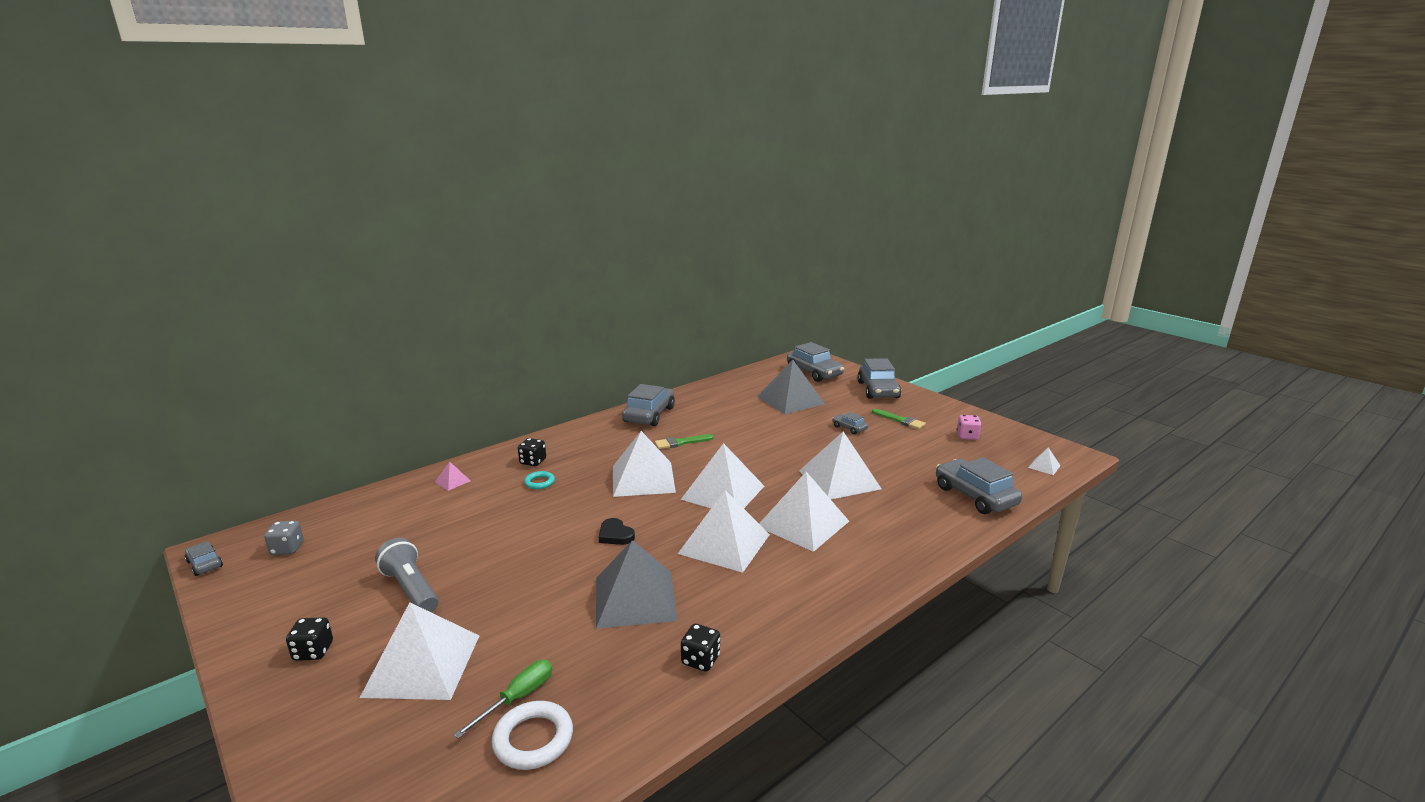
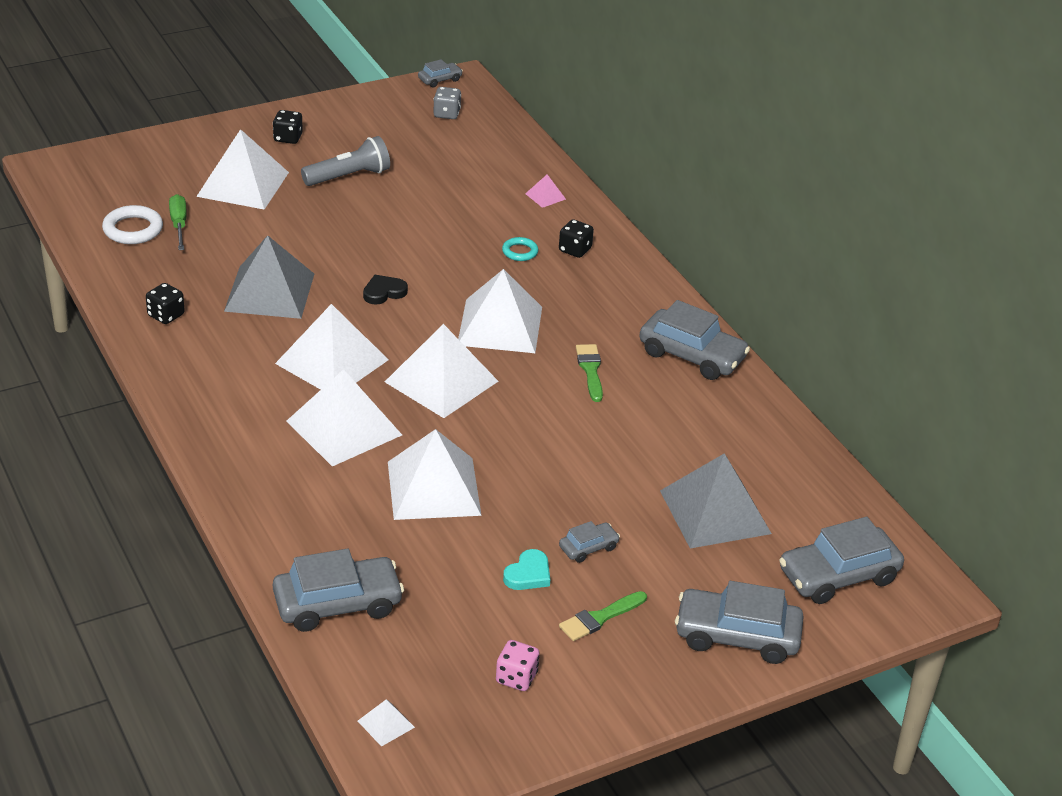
camera: 100 degrees right, 15 degrees up
green screwdriver [454,660,552,738] -> green screwdriver turned 150 degrees counterclockwise [169,194,187,250]
none -> turquoise heart [503,549,550,590]

